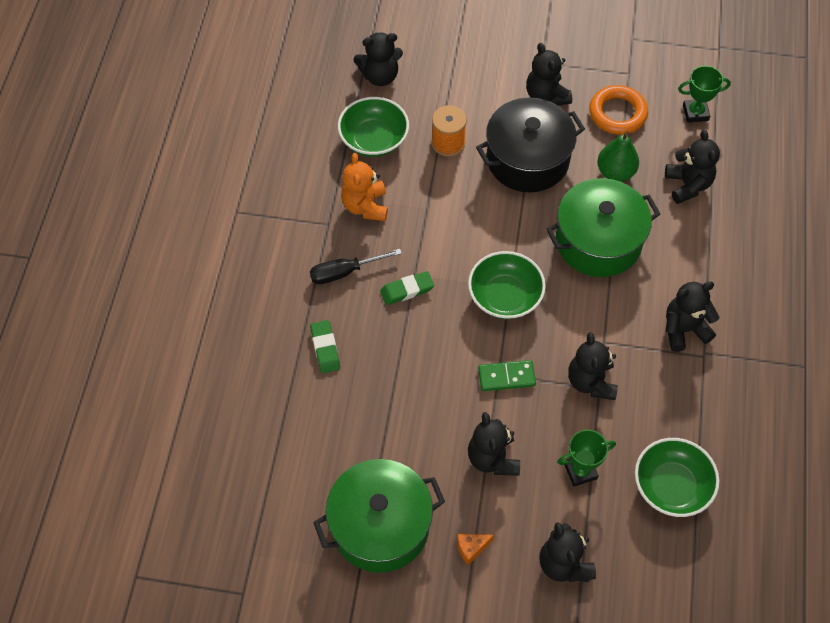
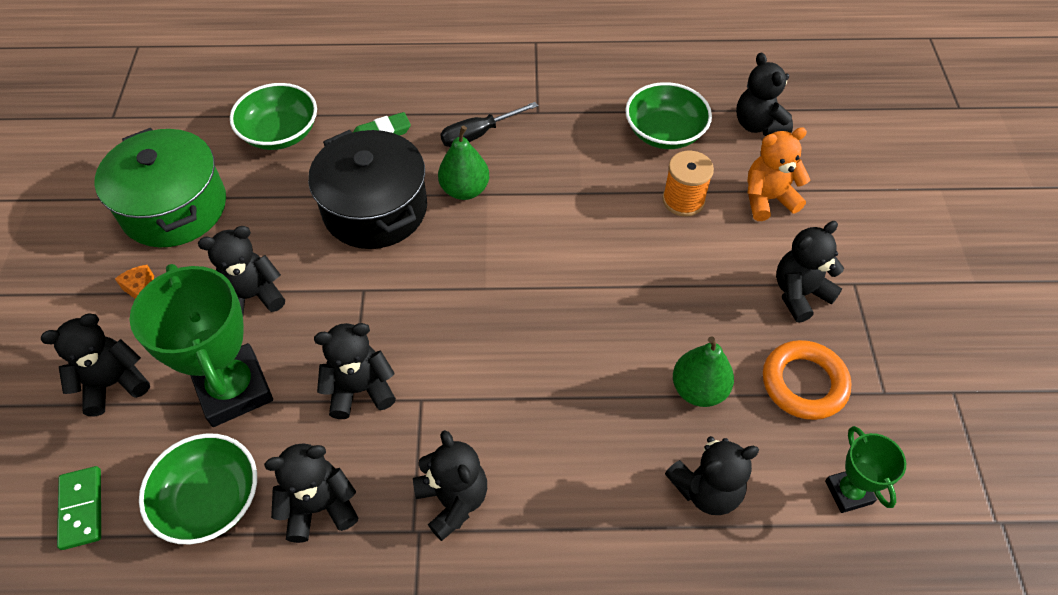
camera: 80 degrees right, 5 degrees down
black screwdriver [310,249,402,284] -> black screwdriver turned 90 degrees counterclockwise [440,102,538,147]
orange teddy bear [341,153,388,221] -> orange teddy bear moved to [747,127,810,221]
green eraser [380,271,434,305] -> green pear [438,126,489,200]
green bowl [468,251,546,319] -> green bowl moved to [230,83,317,150]
black pot [476,98,585,192] -> black pot moved to [308,130,427,249]
green domino [478,360,536,391] -> green domino moved to [57,466,101,550]
green pot [546,178,660,277] -> none
green trophy [557,430,616,487] -> green trophy [130,264,273,427], size x1.89
none -> black teddy bear [264,443,358,543]

